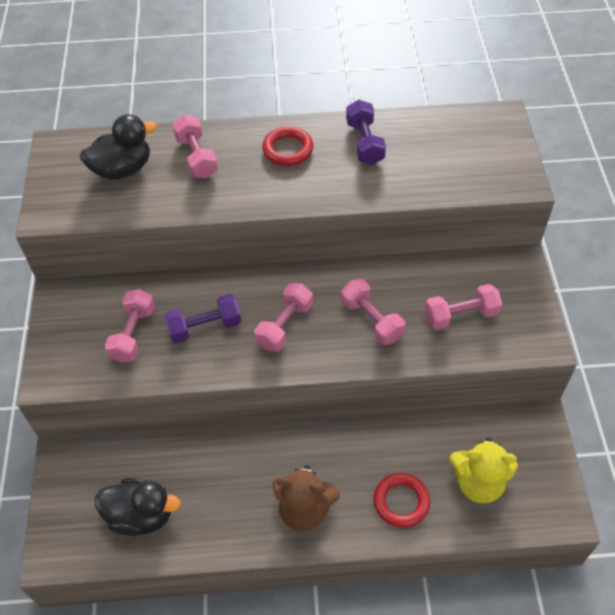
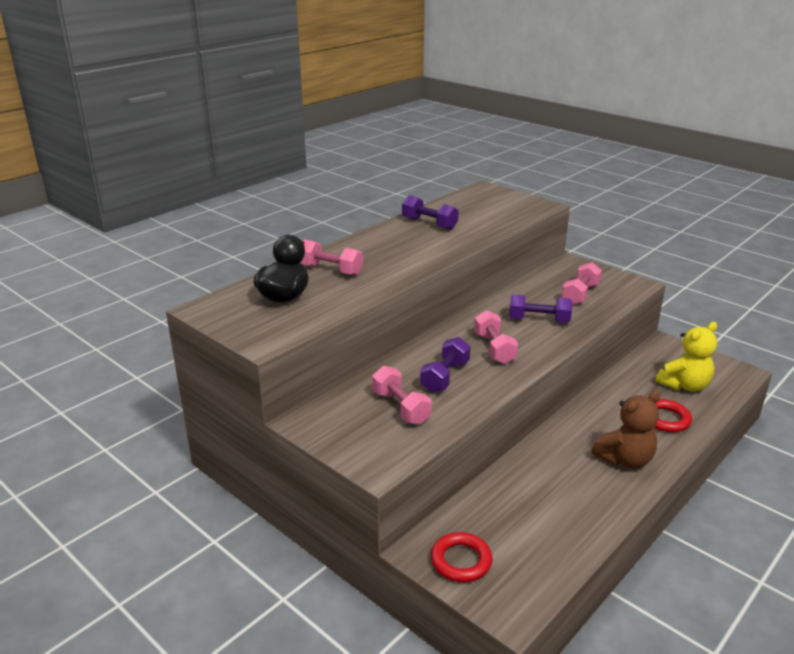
camera: 45 degrees left, 25 degrees down
black duck [95,478,181,536] -> none
red ring [262,126,313,166] -> red ring moved to [431,532,493,582]
pink dumbbell [341,279,405,345] -> purple dumbbell [509,294,572,323]

